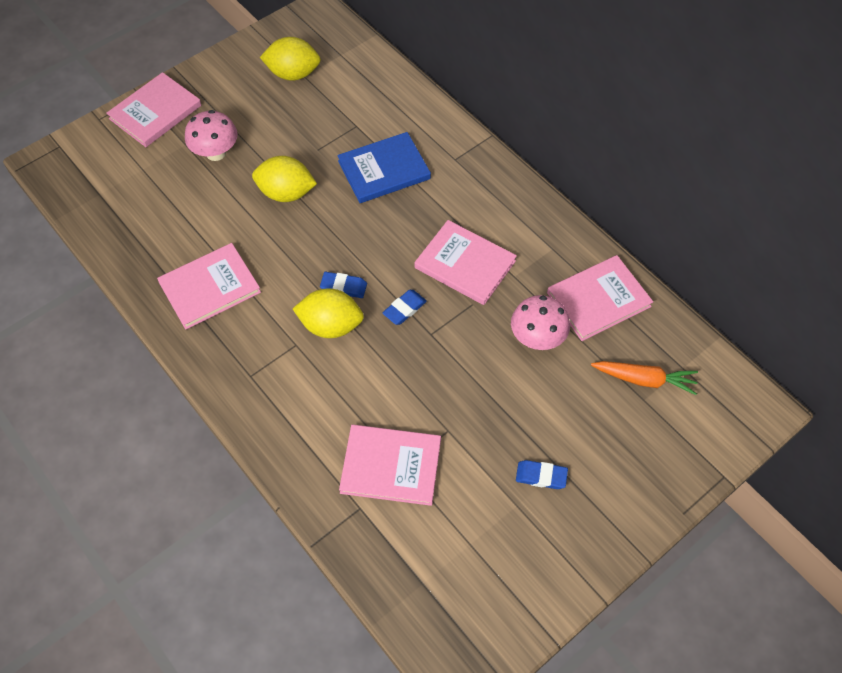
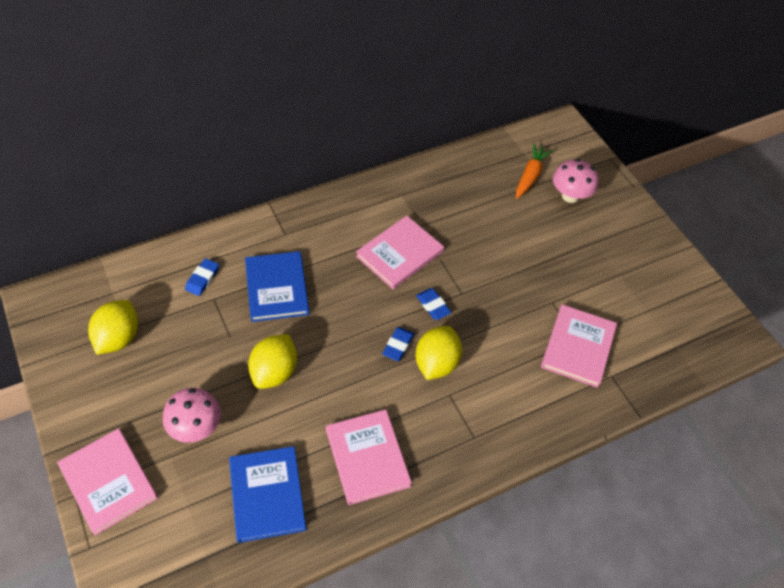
camera: 80 degrees left, 5 degrees down
pink mushroom [511,295,570,350] -> pink mushroom moved to [553,159,598,203]
blue eraser [516,460,568,489] -> blue eraser moved to [185,258,219,296]
pink book [547,255,653,341] -> none
none -> blue book [229,446,306,543]

